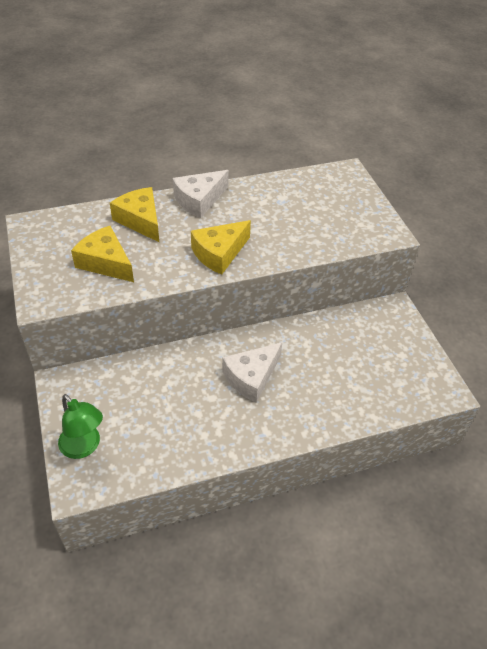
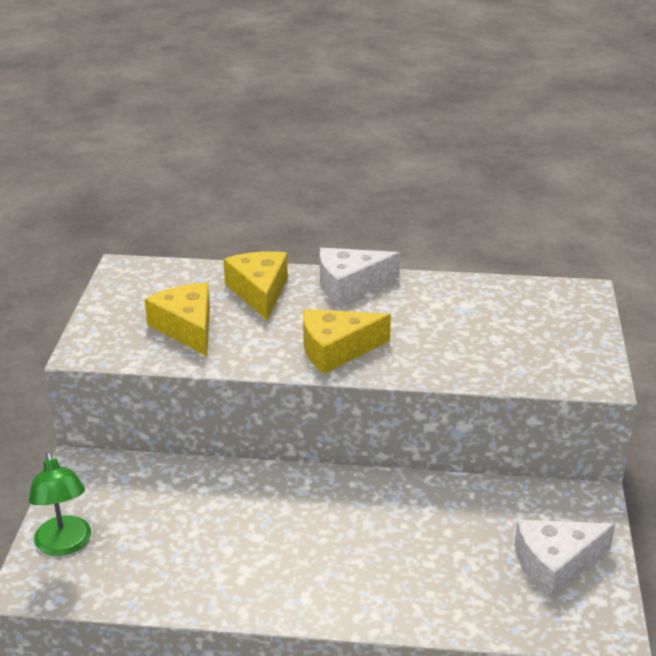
camera: 25 degrees right, 15 degrees down
white cheese [222,342,282,403] -> white cheese moved to [515,520,615,598]

